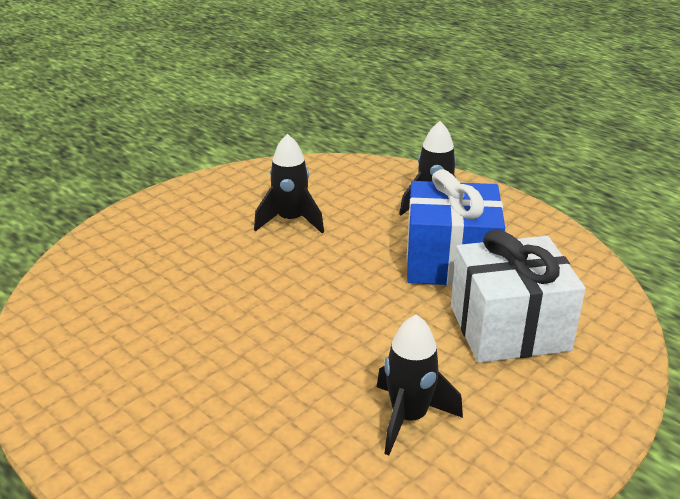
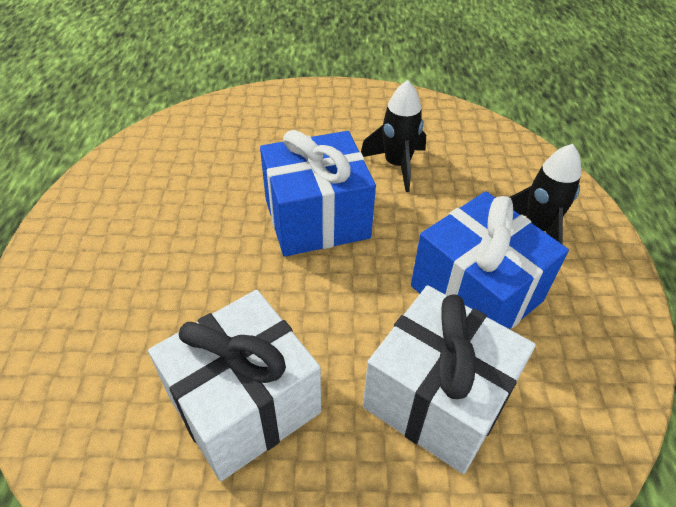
camera: 45 degrees right, 15 degrees up
black rocket [377,314,463,456] -> white gift [148,290,321,481]
none -> blue gift [260,130,376,257]

